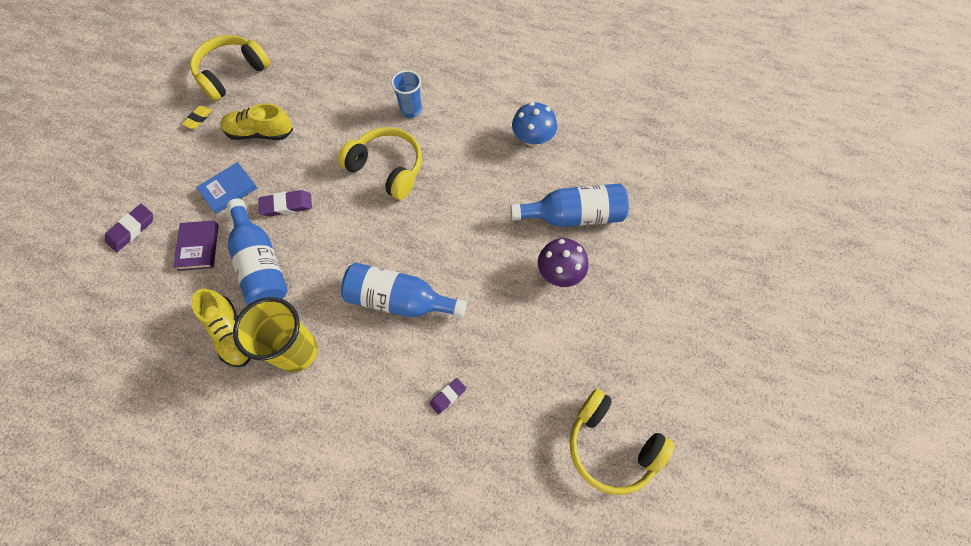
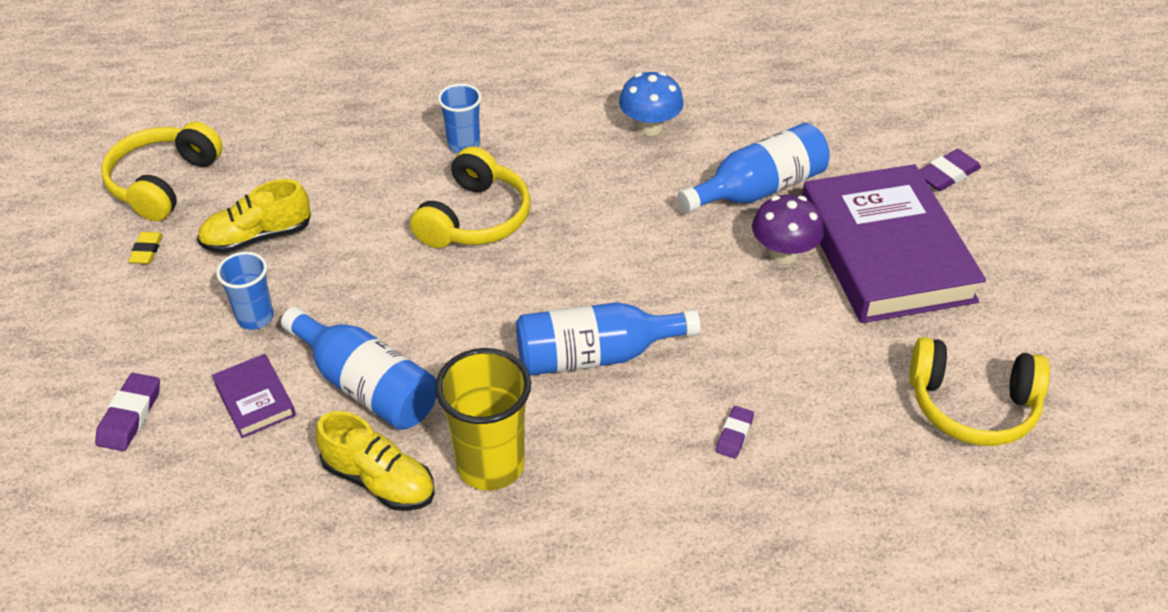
camera: 25 degrees left, 20 degrees down
blue book [196,162,257,214] -> blue cup [216,252,274,330]
purple eraser [258,190,312,216] -> purple eraser moved to [919,149,981,191]
yellow headphones [338,127,422,200] -> yellow headphones turned 105 degrees clockwise [410,146,530,248]
none -> purple book [802,164,986,323]

